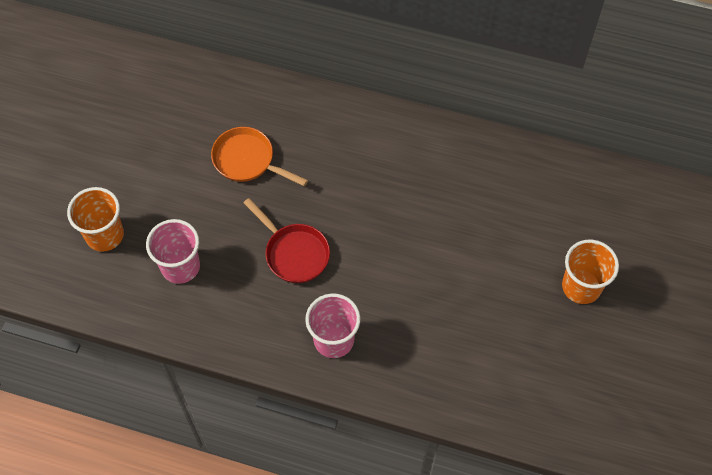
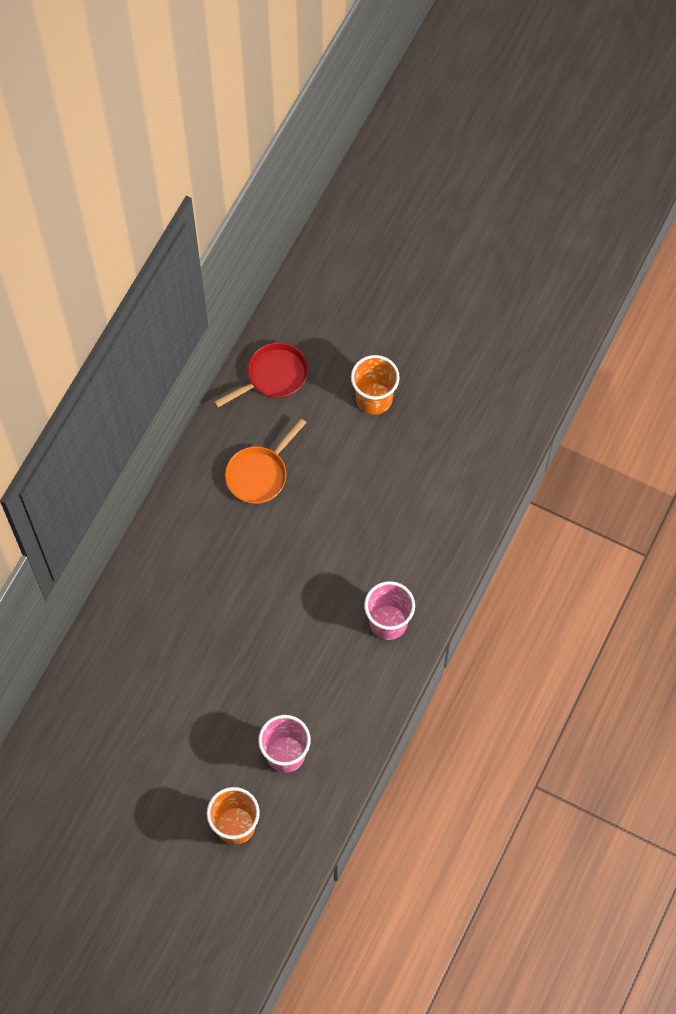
camera: 80 degrees left, 5 degrees up
orange pan [211,127,308,186] -> orange pan moved to [225,418,306,504]
red pan [244,198,330,283] -> red pan moved to [214,343,308,408]

